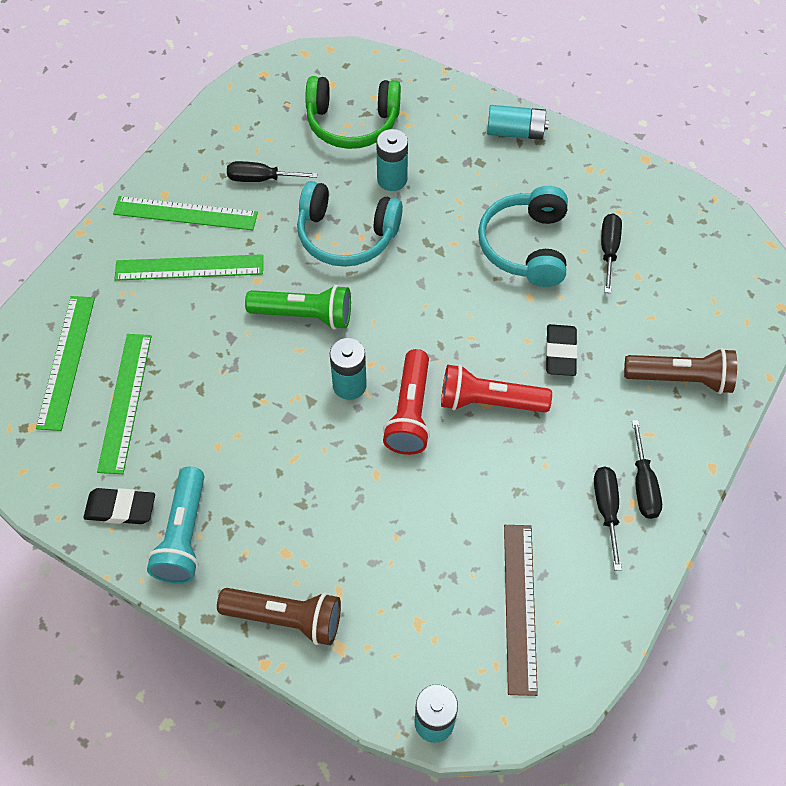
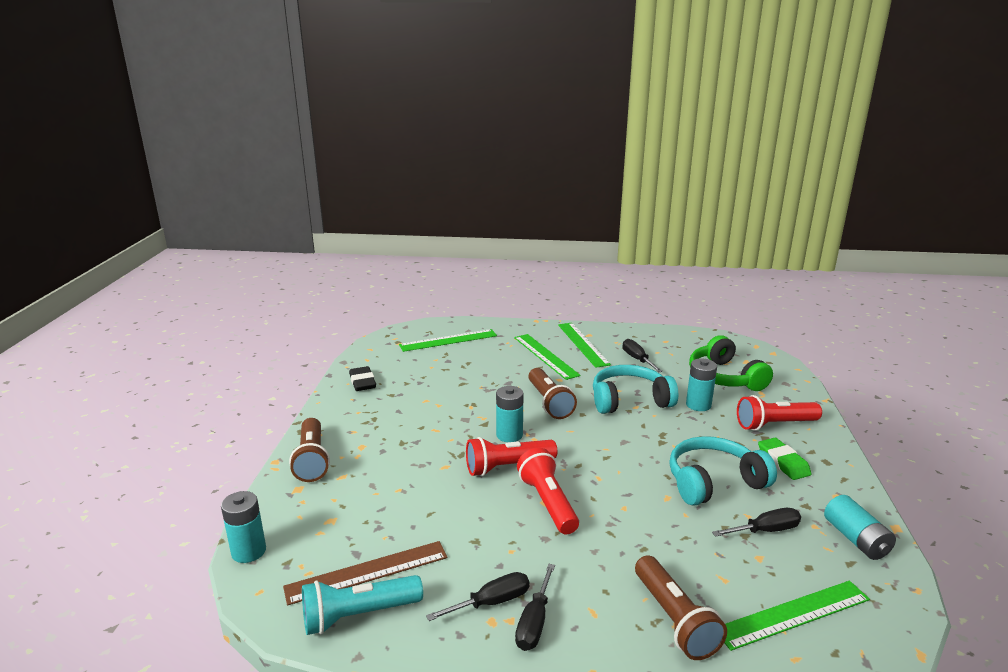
camera: 65 degrees right, 35 degrees down
green ruler [97,334,152,474] -> green ruler moved to [724,581,870,651]
turquoise flashlight [147,467,204,583] -> turquoise flashlight moved to [302,575,423,635]
green flashlight [245,285,351,330] -> brown flashlight [528,368,577,419]
turquoise headphones [297,181,403,267] -> turquoise headphones turned 90 degrees clockwise [593,365,678,414]
turquoise battery [487,105,549,140] -> turquoise battery moved to [824,495,896,560]
black eraser [546,324,578,376] -> none
black screwdriver [632,420,662,519] -> black screwdriver turned 45 degrees counterclockwise [515,564,555,651]
none -> red flashlight [737,395,822,431]
none -> green eraser [758,438,811,480]

